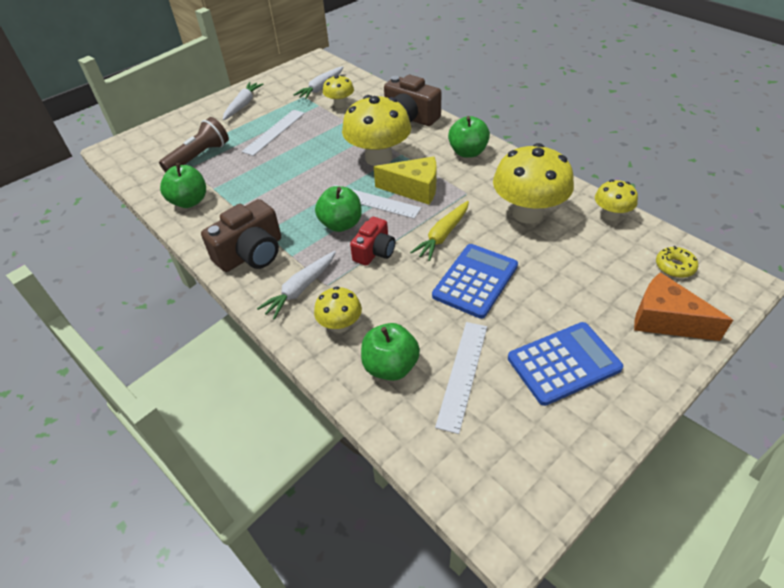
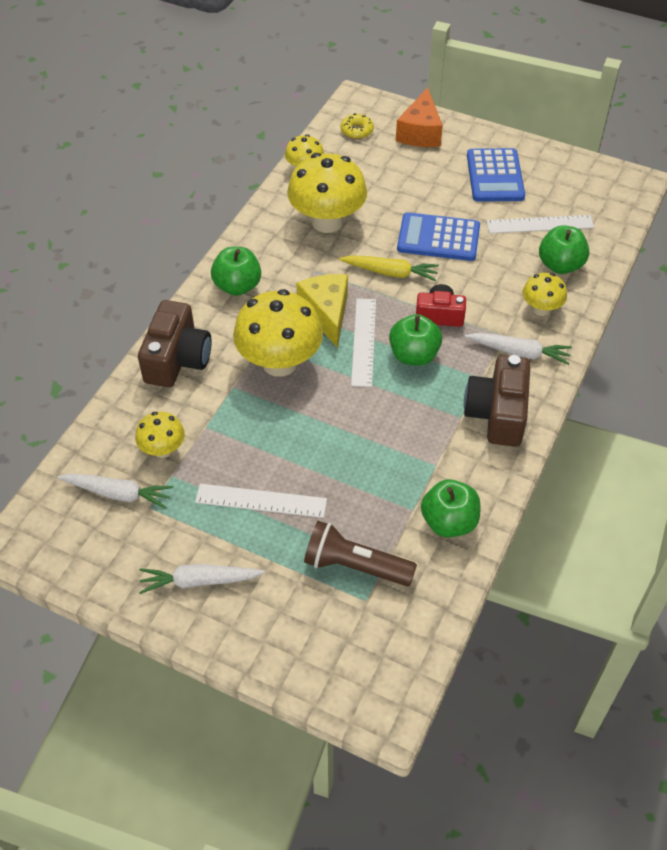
camera: 115 degrees left, 5 degrees up
brown camera [201,199,281,272] -> brown camera turned 105 degrees counterclockwise [464,355,531,447]
blue calculator [508,322,624,406] -> blue calculator turned 135 degrees counterclockwise [467,148,525,202]

